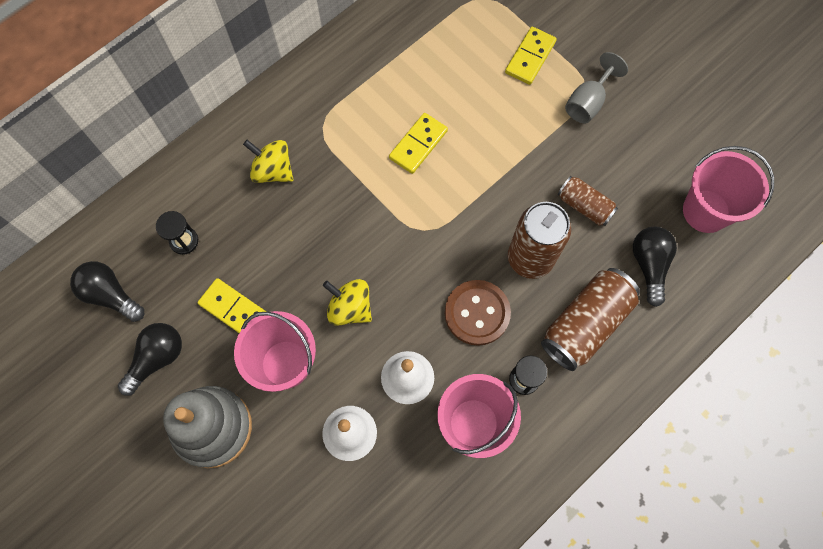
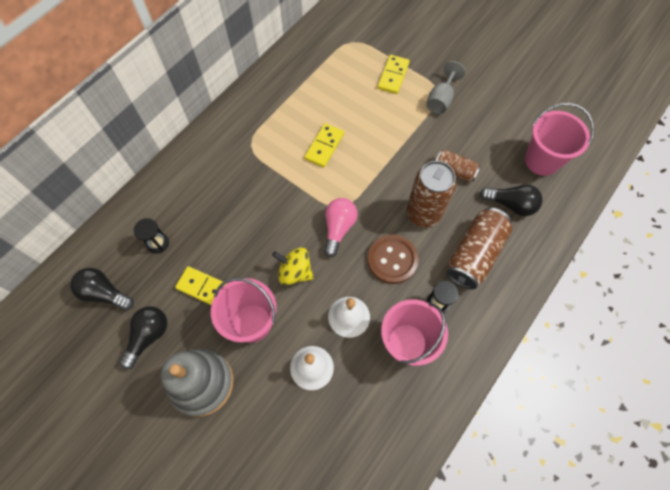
camera: 10 degrees left, 5 degrees down
yellow spinning top [243,140,293,183] -> none
black light bulb [633,227,677,307] -> black light bulb turned 120 degrees clockwise [480,184,543,216]
none -> pink light bulb [324,198,358,257]

